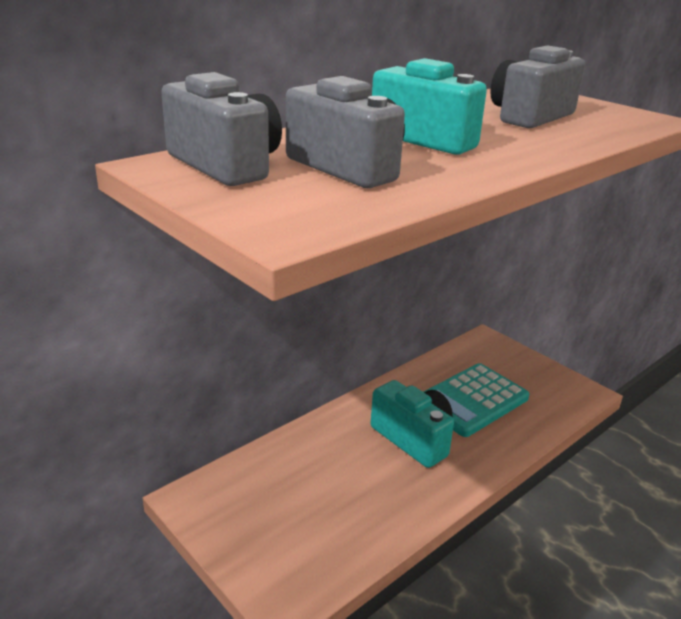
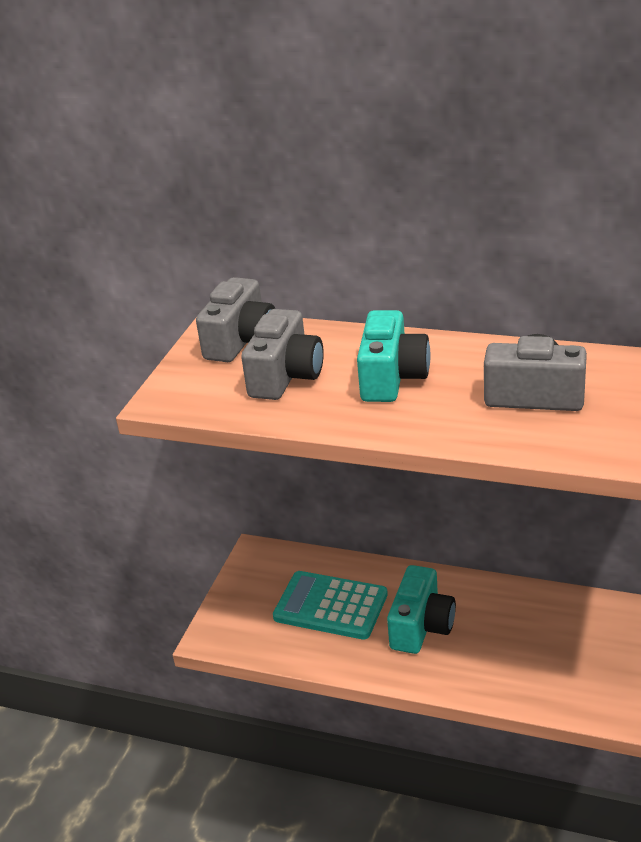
camera: 65 degrees right, 5 degrees up
turquoise calculator [424,363,529,437] -> turquoise calculator moved to [273,571,388,640]

